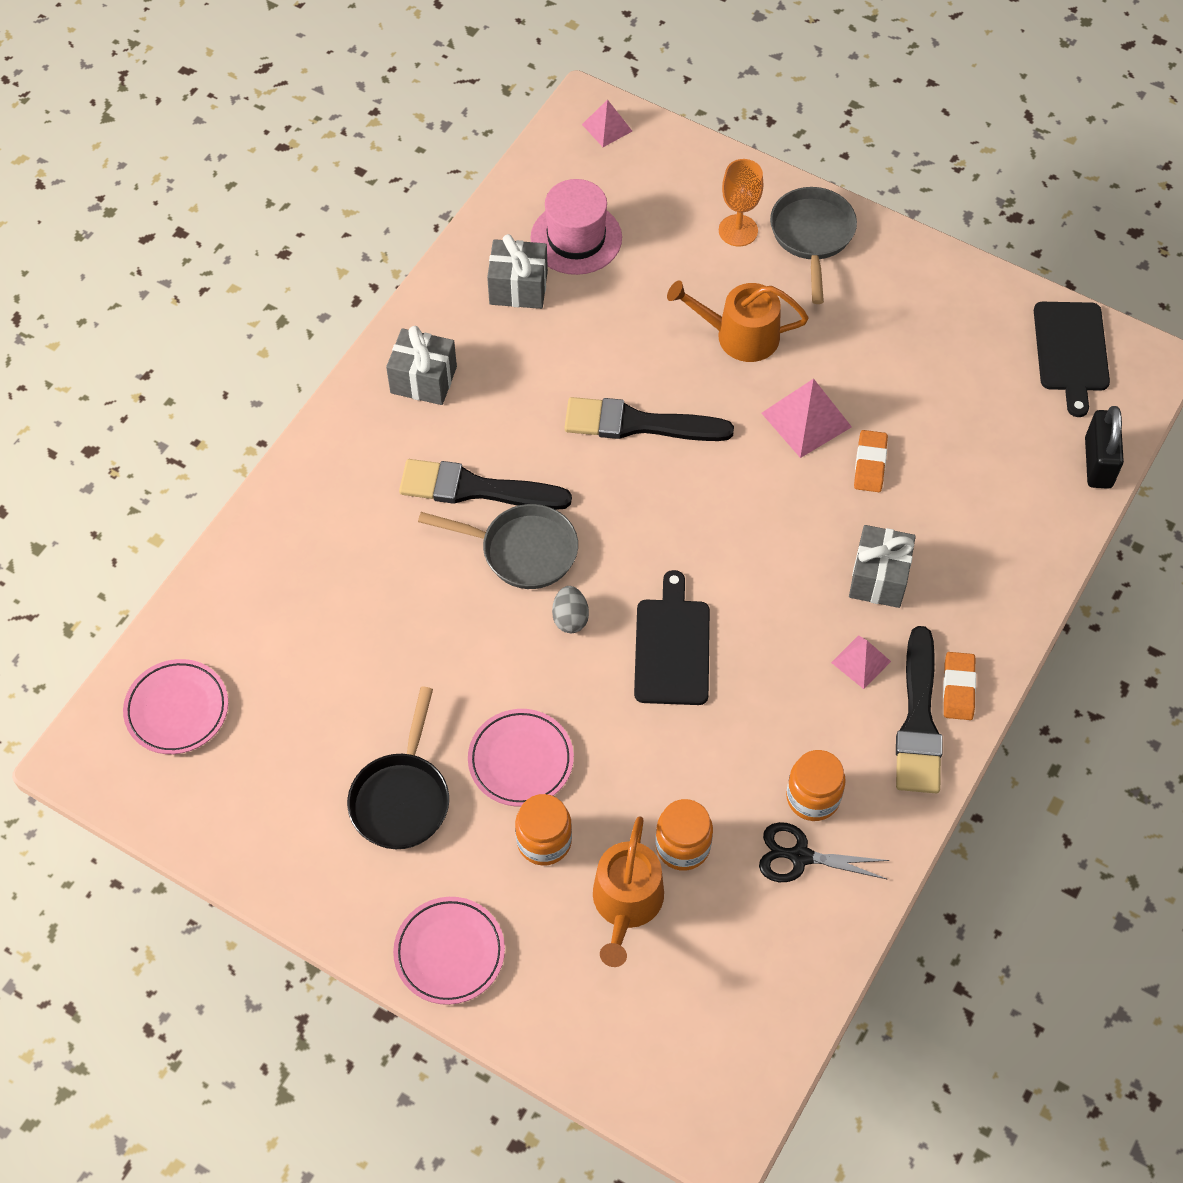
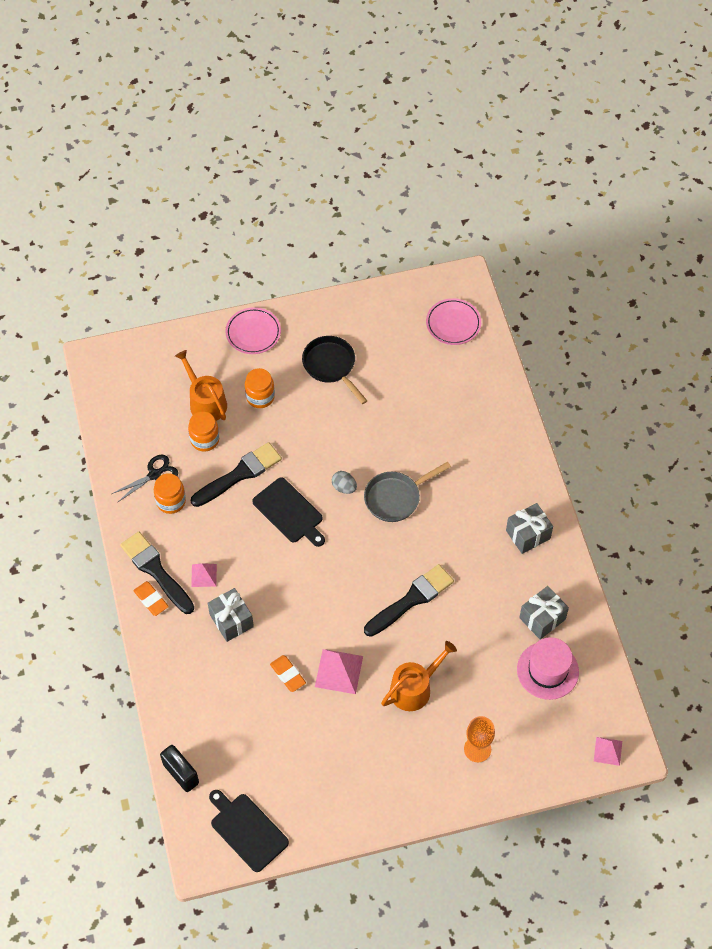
camera: 135 degrees right, 0 degrees up
black brush [399,459,572,510] -> black brush moved to [191,442,282,507]
pink plate [468,709,574,807] -> none
grey pan [770,187,857,304] -> none

